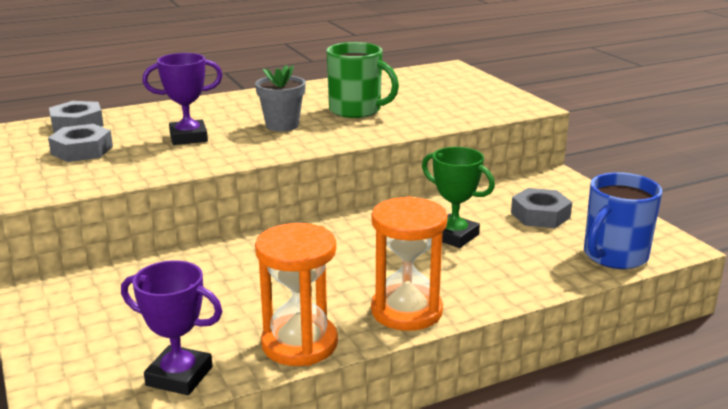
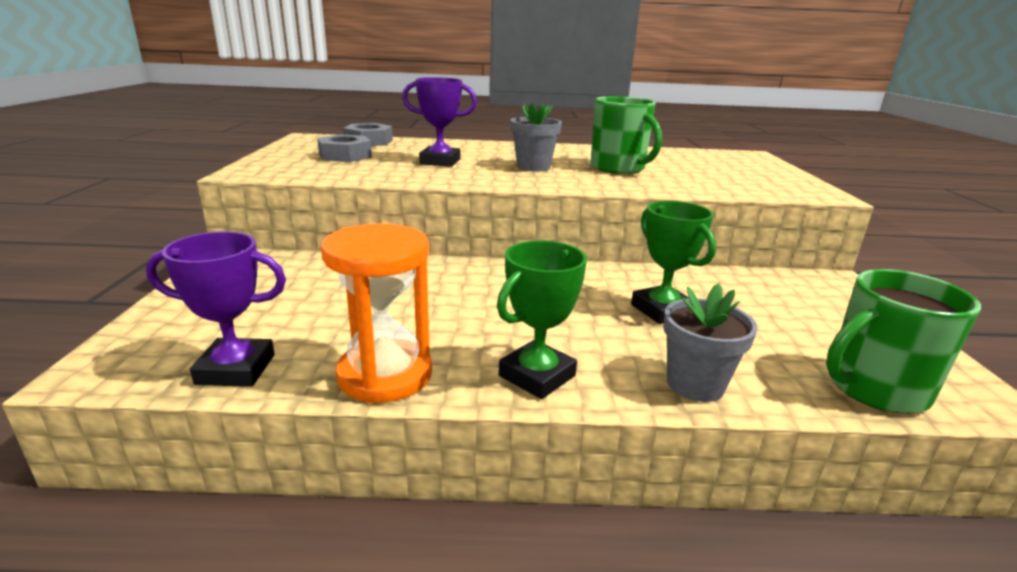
camera: 25 degrees right, 0 degrees up
purple trophy [121,260,223,395] -> purple trophy turned 45 degrees counterclockwise [146,232,286,387]
orange hourglass [371,196,448,331] -> green trophy [497,241,587,399]
grey nut [511,188,572,228] -> none
blue mug [584,172,663,269] -> green mug [826,269,981,414]
none -> grey flower pot [663,283,758,402]

